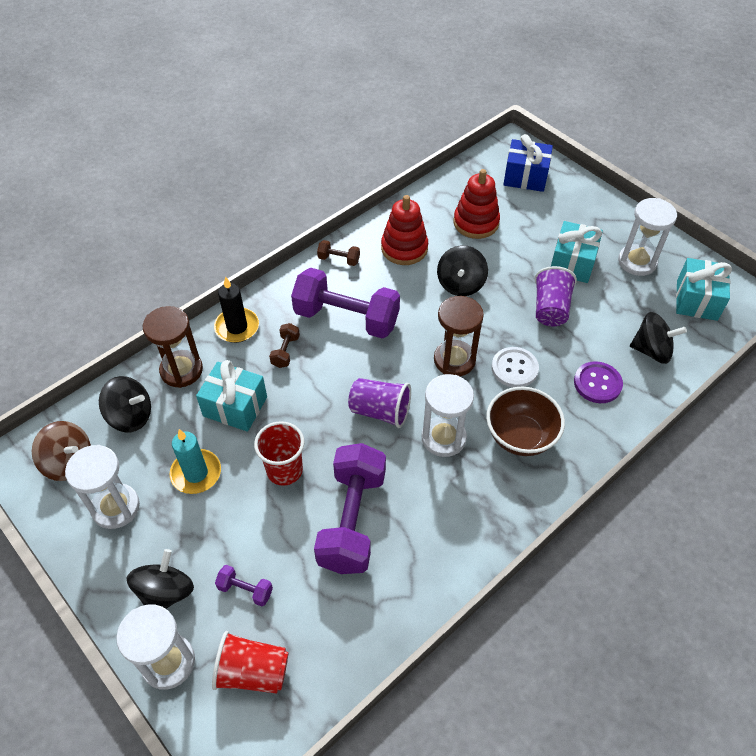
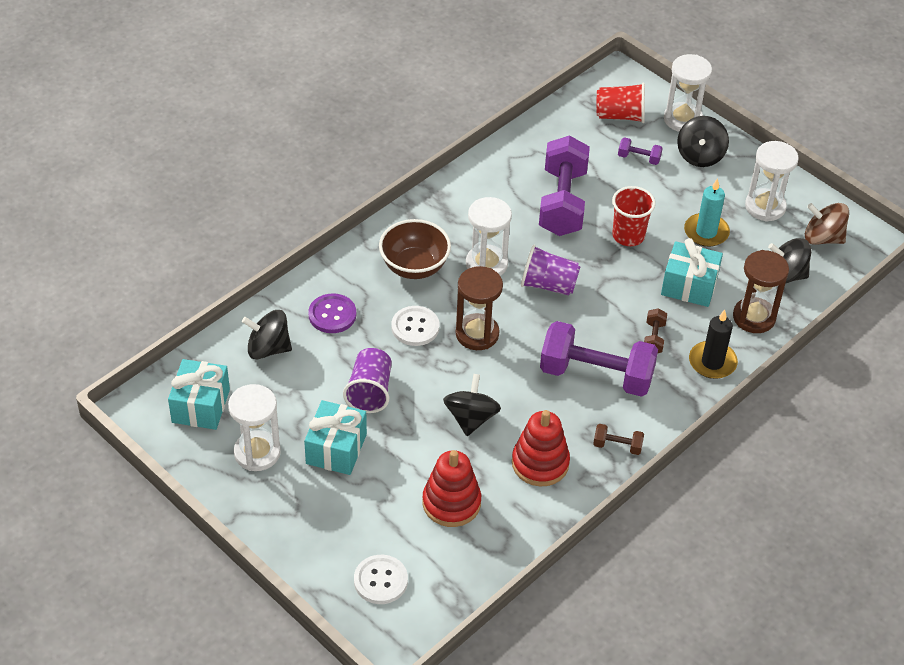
camera: 175 degrees right, 5 degrees down
blue gift [503,134,553,192] -> white button [354,555,408,604]

